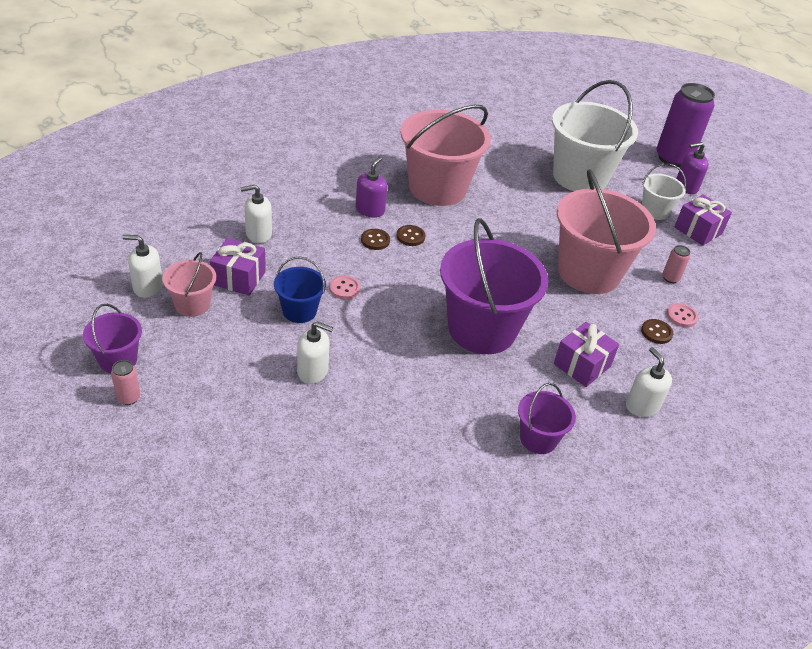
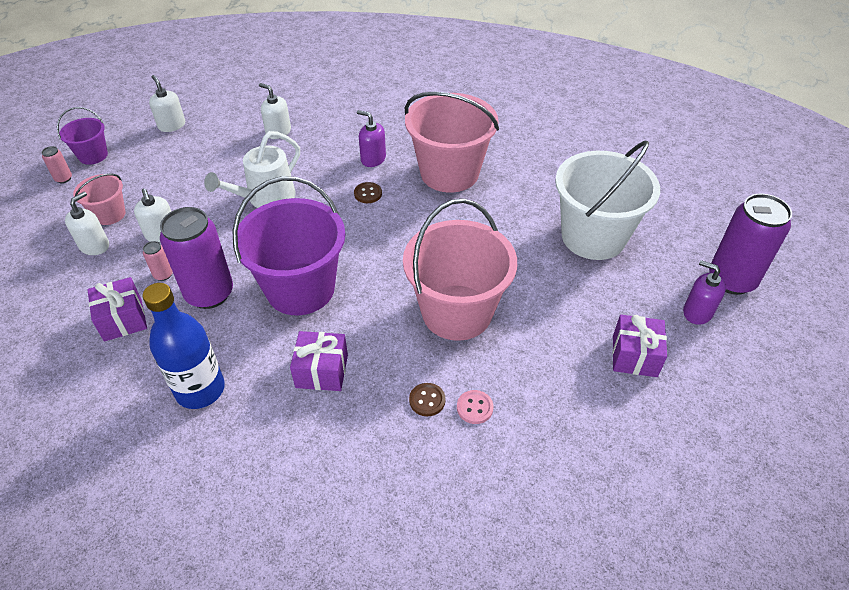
camera: 55 degrees right, 5 degrees up
pink bucket [163,252,216,317] -> pink bucket moved to [73,174,126,225]
purple gift [210,238,266,296] -> purple gift moved to [87,277,147,342]
blue bucket [274,257,326,323] -> none
pink button [329,276,360,299] -> white watering can [204,131,300,208]
purple soap dispenser [355,157,387,218] -> purple soap dispenser turned 135 degrees counterclockwise [357,110,386,167]
brown button [361,229,390,250] -> none
purple bucket [518,383,576,454] -> blue bottle [143,283,225,409]
white soap dispenser [626,347,672,417] -> white soap dispenser moved to [65,191,109,255]
white bucket [642,163,686,220] -> none
pink can [663,245,690,283] -> pink can moved to [143,241,173,281]
none -> purple can [160,207,233,309]

